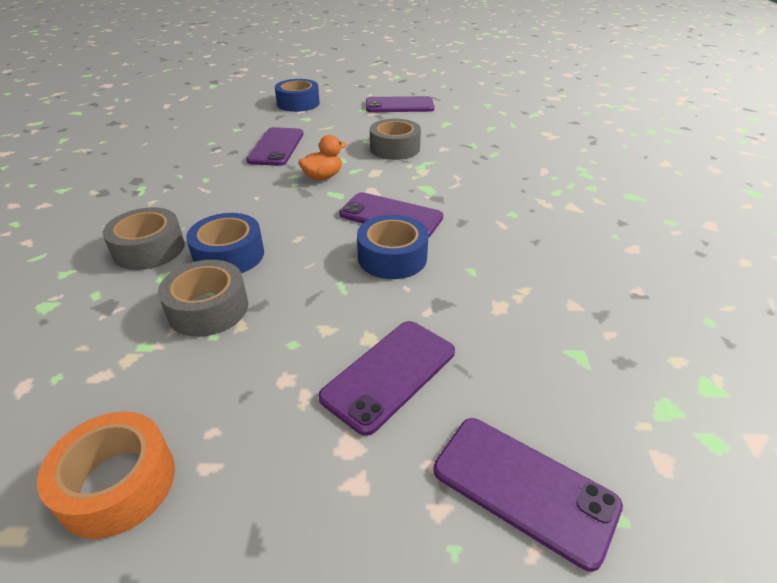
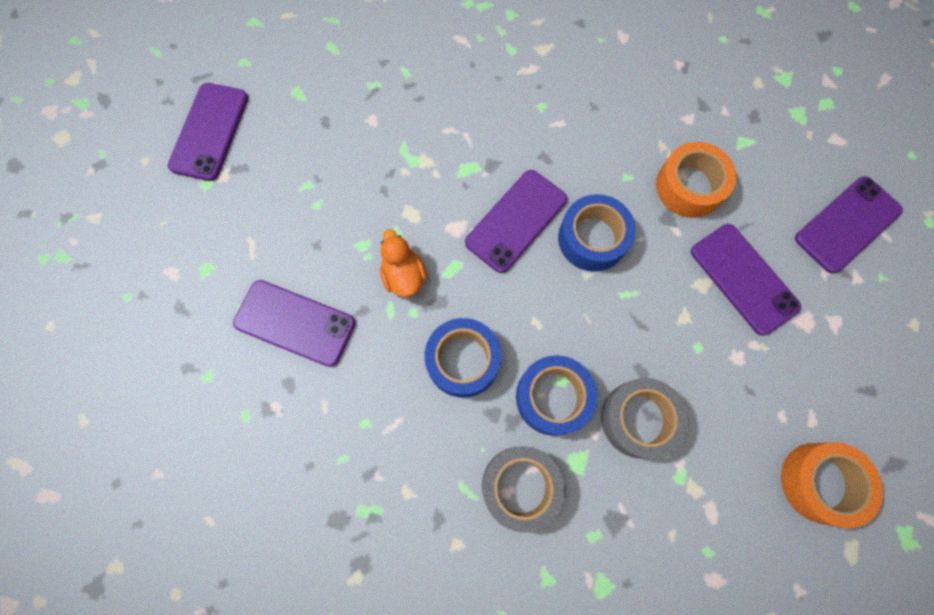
camera: 75 degrees left, 35 degrees up
blue tape [275,79,320,112] -> blue tape moved to [424,318,501,397]
grey tape [370,119,421,160] -> none
none -> orange tape [656,142,737,218]

